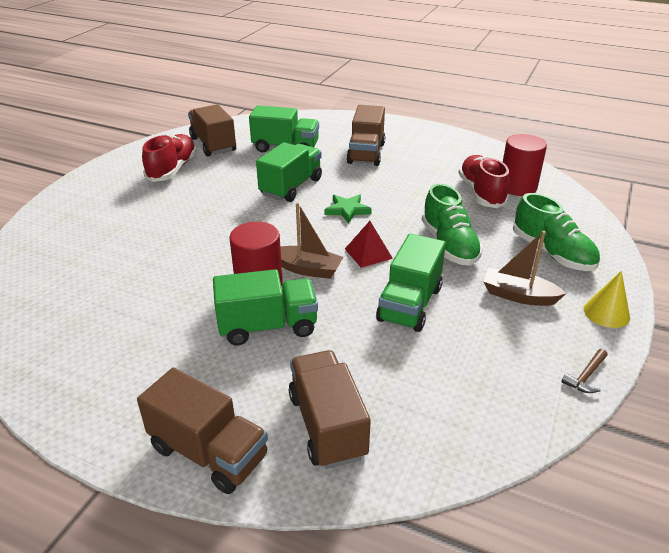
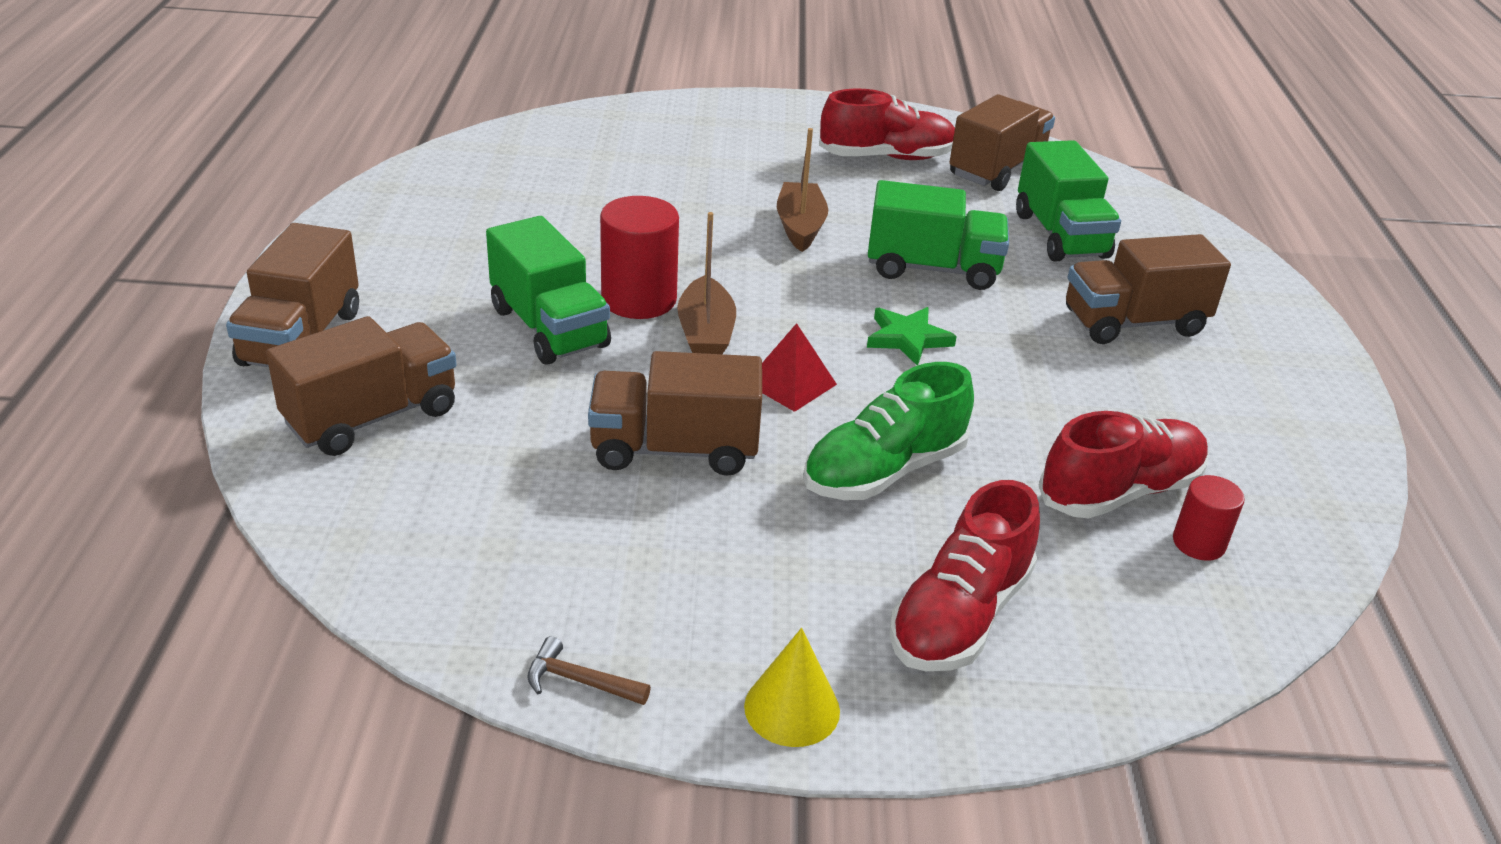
camera: 65 degrees right, 0 degrees up
green truck [376,233,446,332] -> brown truck [588,351,762,476]
brown boat [483,231,566,306] -> brown boat moved to [777,128,828,252]
red cylinder [503,134,547,196] -> red cylinder [1173,475,1245,561], size x0.57
green shoe [513,193,600,271] -> red shoe [889,480,1040,671]

